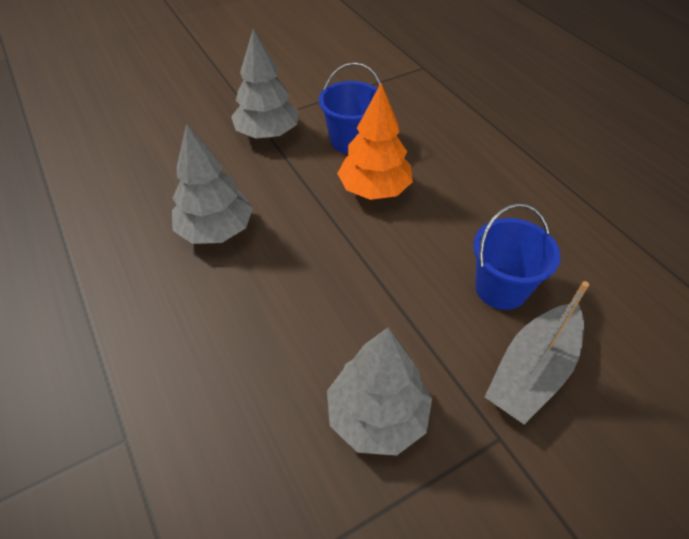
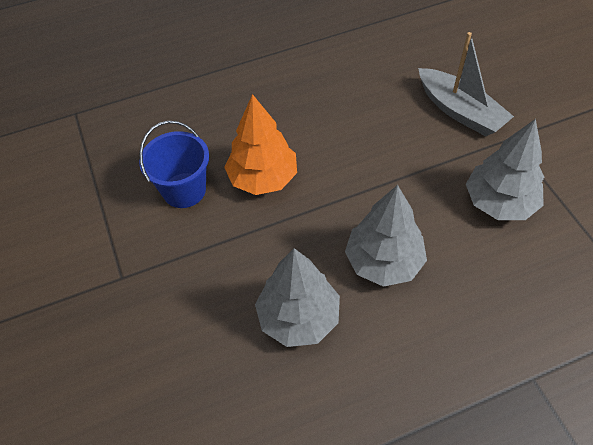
camera: 80 degrees left, 5 degrees up
grey tree [231,29,299,139] -> grey tree moved to [345,185,427,287]
blue bucket [473,203,561,310] -> none

